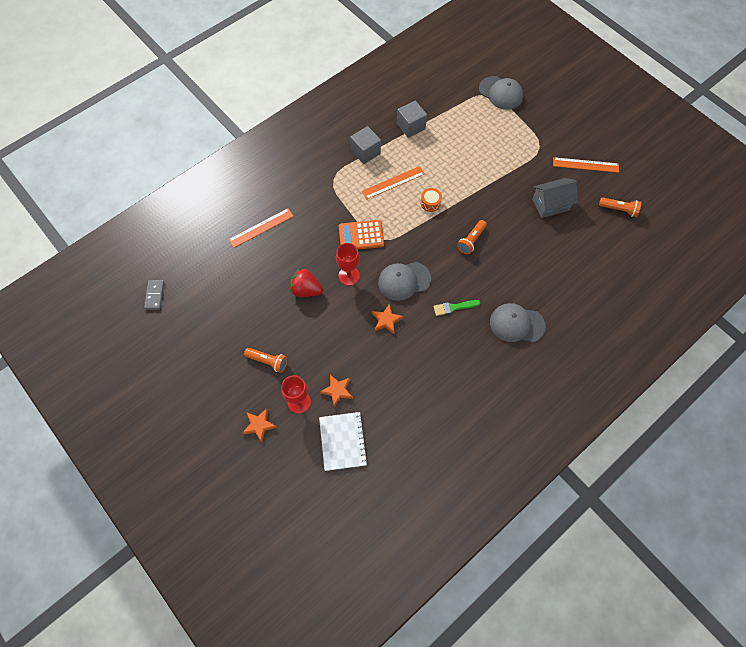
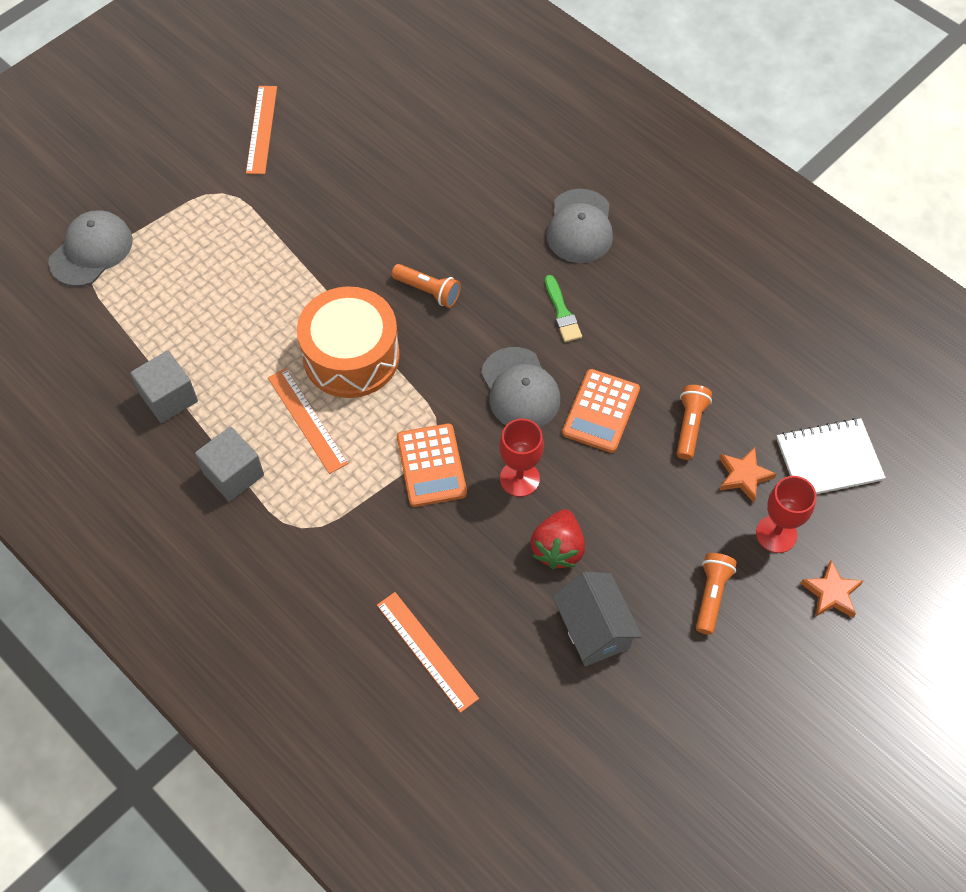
camera: 95 degrees left, 5 degrees down
grey domino [144,280,164,309] -> none
orange star [372,303,403,334] -> orange calculator [562,369,640,453]
orange drum [420,188,442,212] -> orange drum [297,286,400,398], size x2.49
grey house [532,178,578,218] -> grey house moved to [553,572,642,666]
orange flashlight [599,197,641,217] -> orange flashlight moved to [677,385,712,460]

